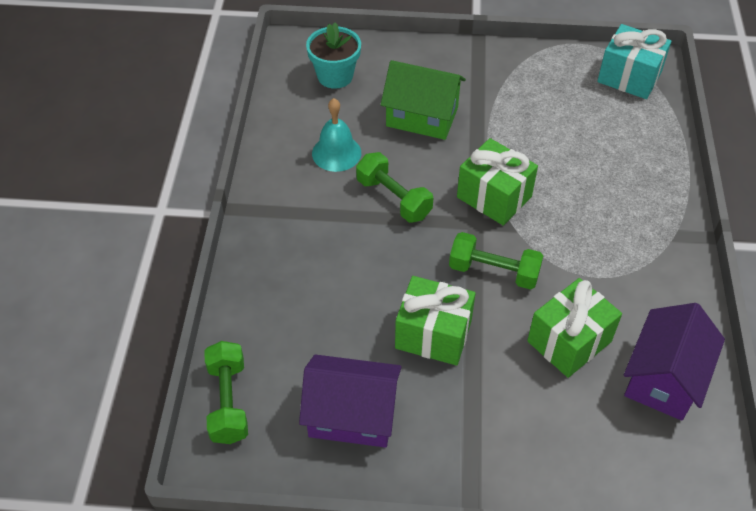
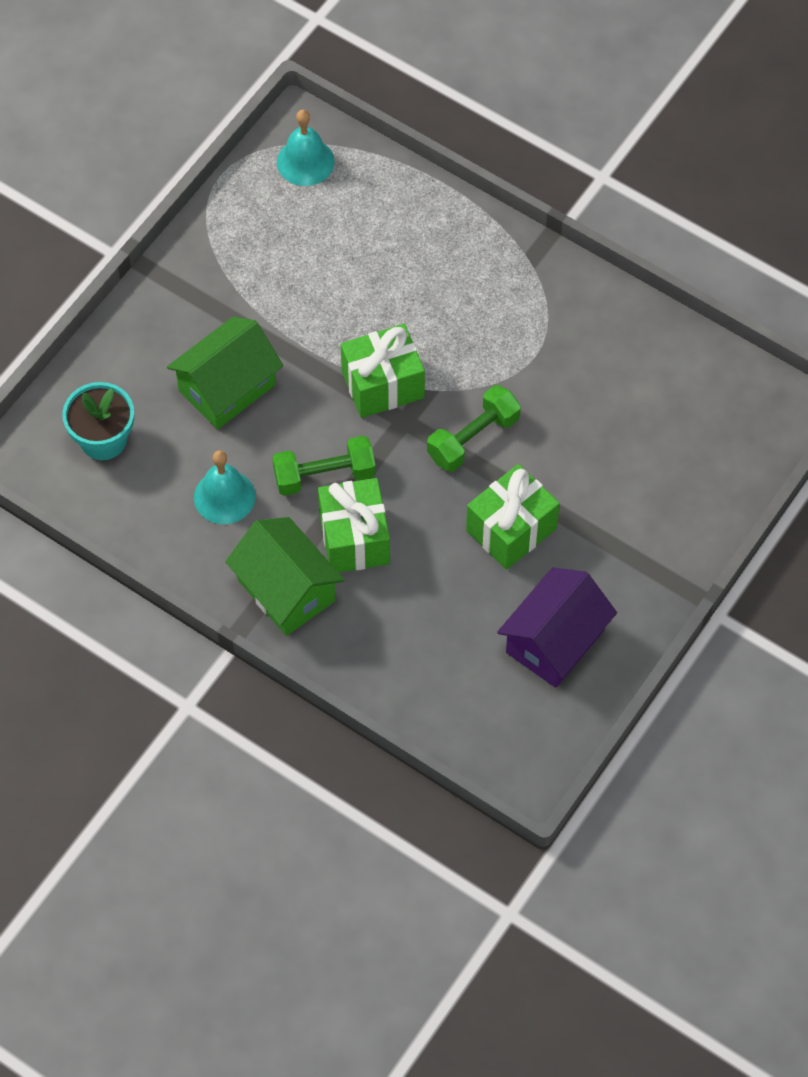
camera: 60 degrees left, 10 degrees up
green dumbbell [204,341,248,444] -> none
green gift [527,278,622,378] -> green gift moved to [318,478,390,573]
turquoise gift [597,24,671,99] -> turquoise bell [277,110,335,186]
purple house [624,303,725,421] -> none
none -> green house [225,517,344,636]

